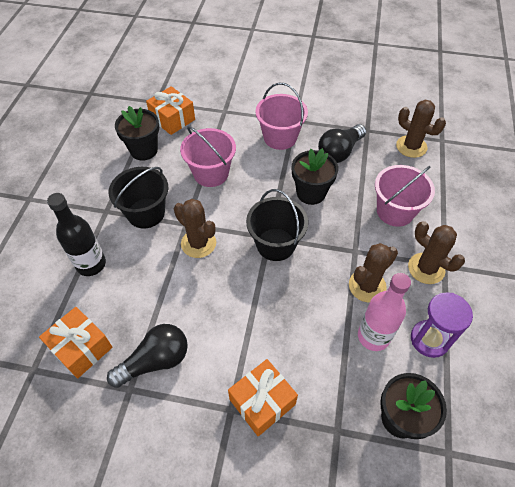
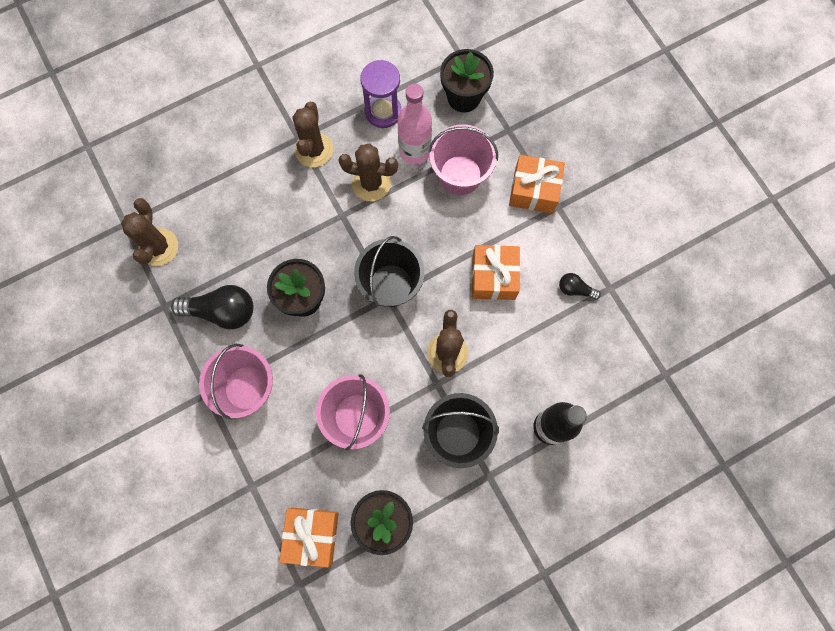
camera: 130 degrees left, 20 degrees up
orange gift [39,307,113,379] -> orange gift moved to [472,245,520,300]
black light bulb [107,324,188,388] -> black light bulb [559,273,601,300], size x0.52
pink bucket [375,165,435,227] -> pink bucket moved to [429,124,498,195]

